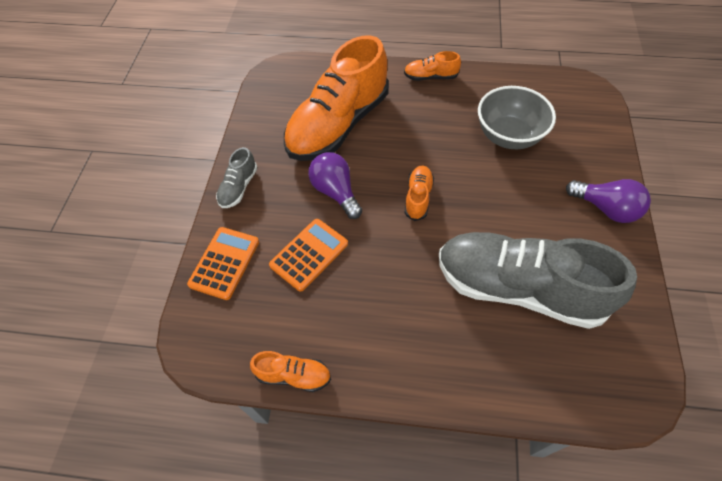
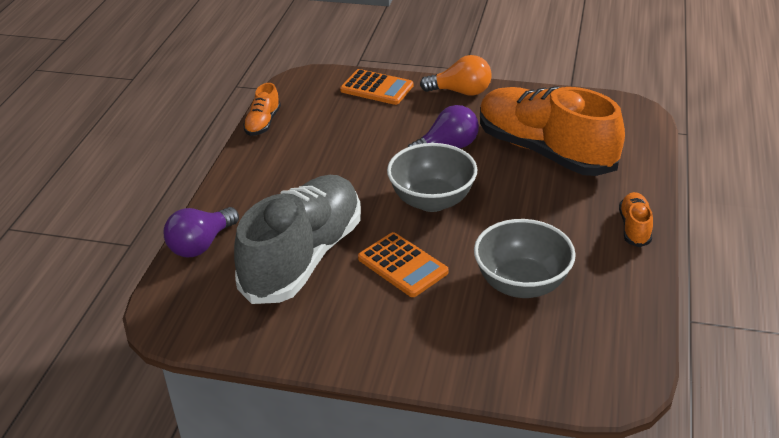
camera: 95 degrees right, 20 degrees down
grey shoe [216,147,258,208] -> orange light bulb [420,55,492,96]
orange calculator [269,219,348,291] -> orange calculator moved to [358,232,449,297]
orange shoe [405,166,434,221] -> grey bowl [387,143,478,212]
purple light bulb [566,179,651,223] -> purple light bulb moved to [164,207,239,257]

